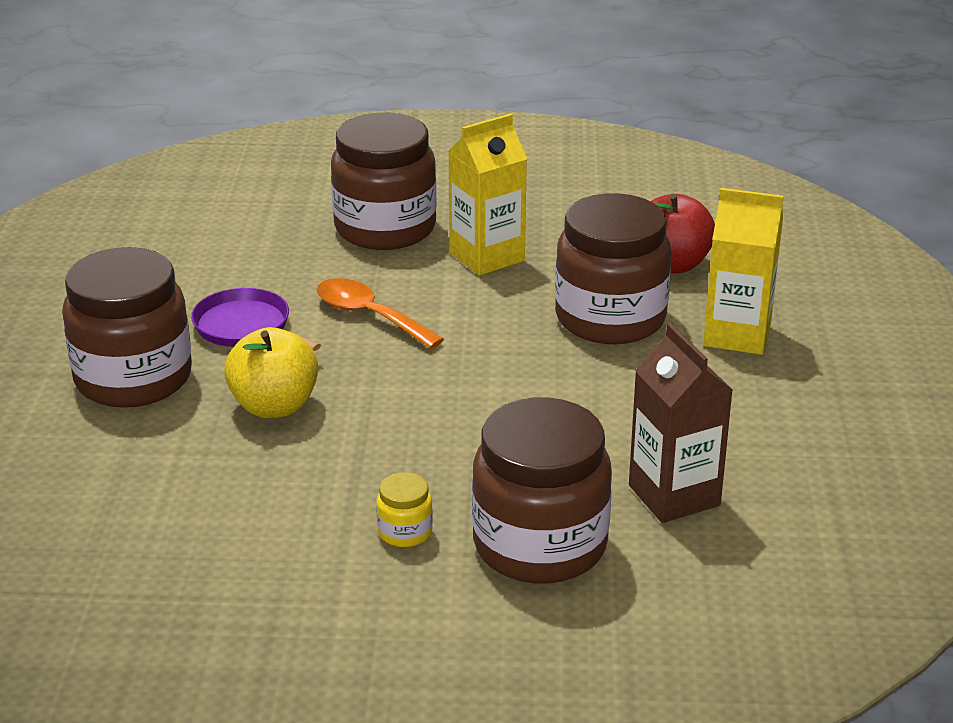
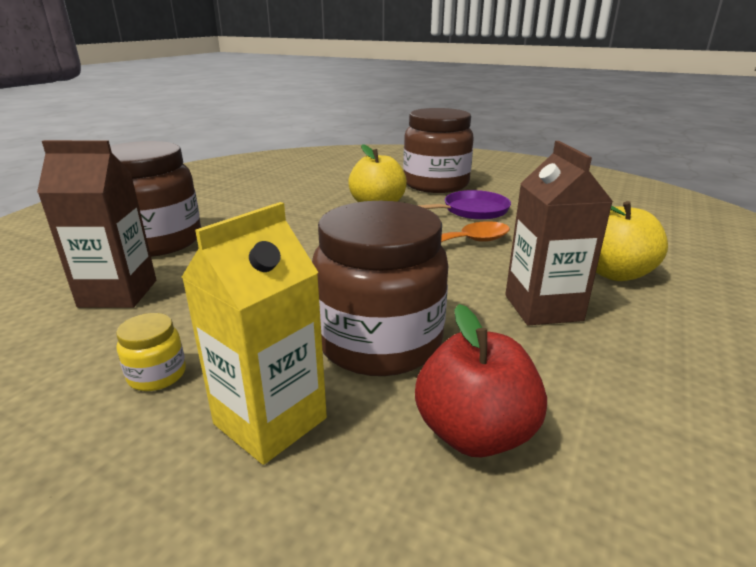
camera: 115 degrees right, 5 degrees down
brown jar [331,113,437,250] -> yellow apple [596,201,668,281]
yellow jar [377,472,433,547] -> yellow jar moved to [116,313,186,391]
yellow carton [448,114,527,276] -> brown carton [505,141,613,325]

